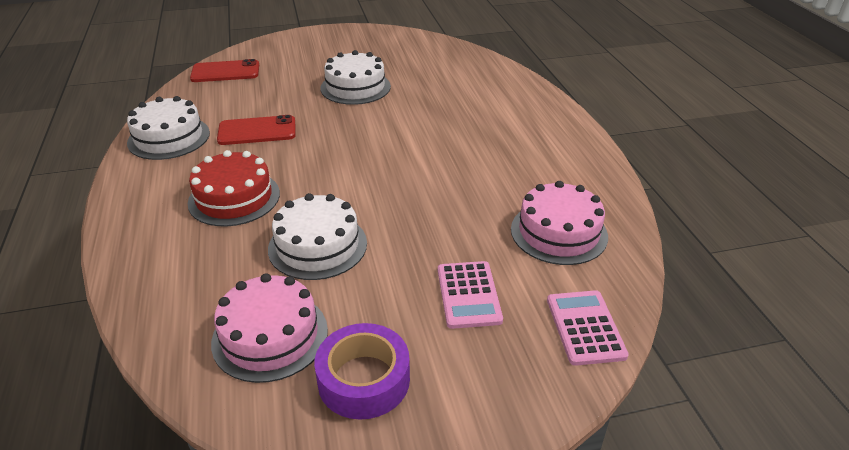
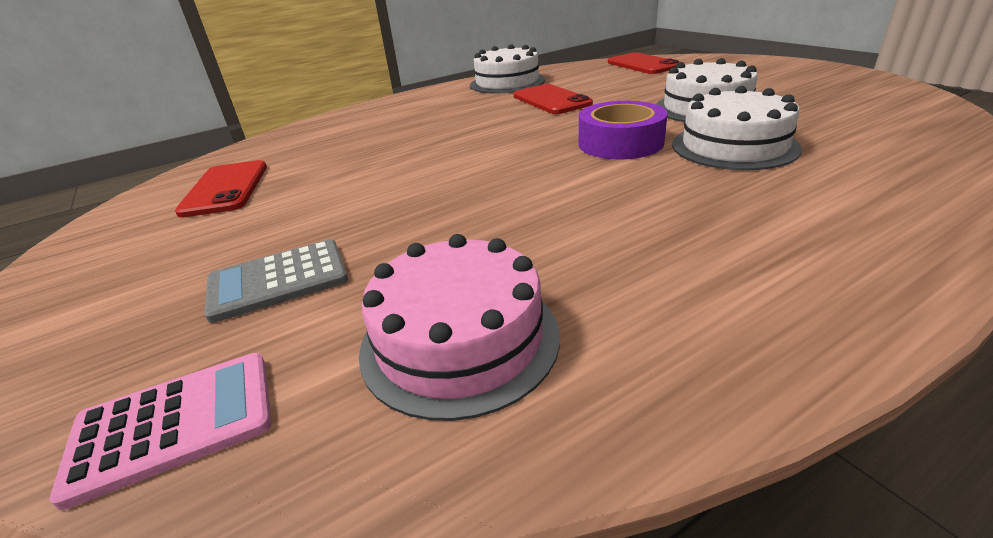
camera: 75 degrees right, 5 degrees down
red cake [188,150,280,226] -> none
pink cake [211,273,328,383] -> red phone [175,160,267,218]
white cake [268,193,367,280] -> white cake moved to [672,86,802,170]
purple tape [314,323,410,420] -> purple tape moved to [579,101,668,159]
pink calculator [438,261,503,329] -> grey calculator [204,239,348,323]

